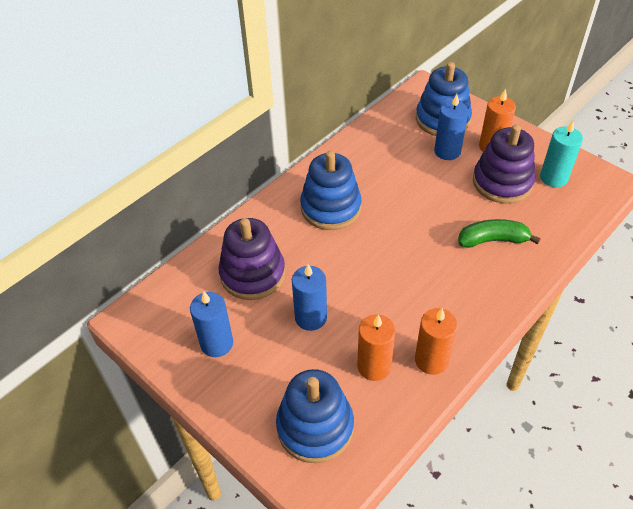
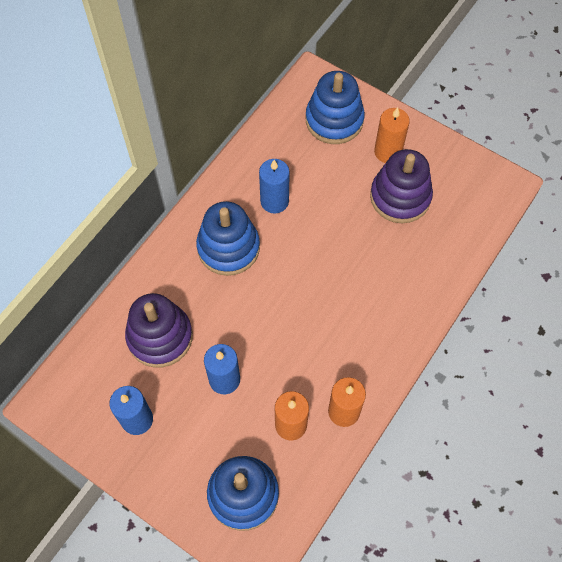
camera: 10 degrees left, 15 degrees up
blue candle [434,94,468,160] -> blue candle moved to [259,159,290,214]
green banana [458,219,540,248] -> none
turquoise candle [540,119,583,187] -> none

